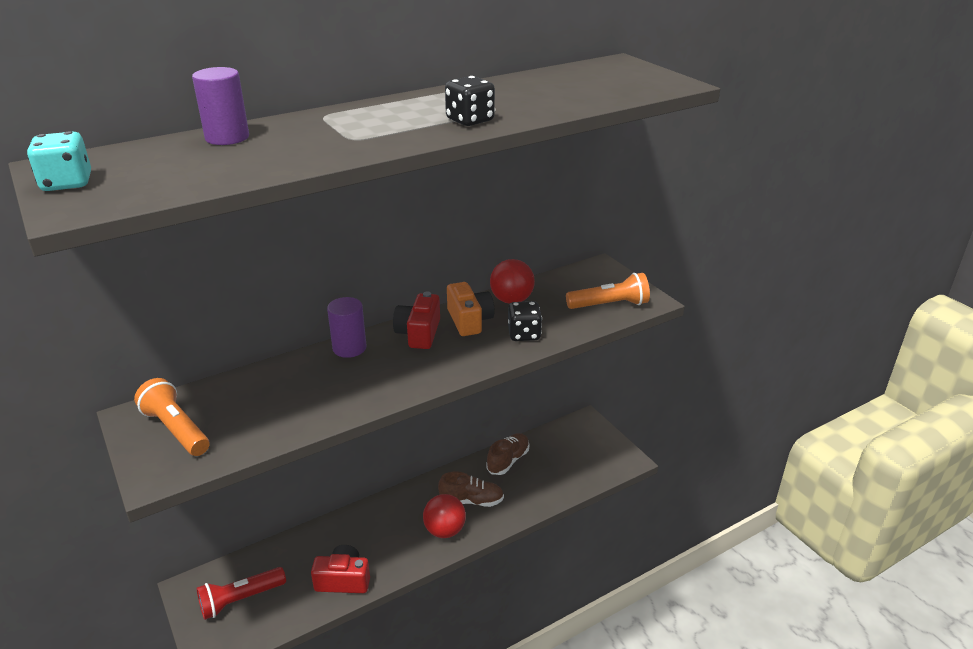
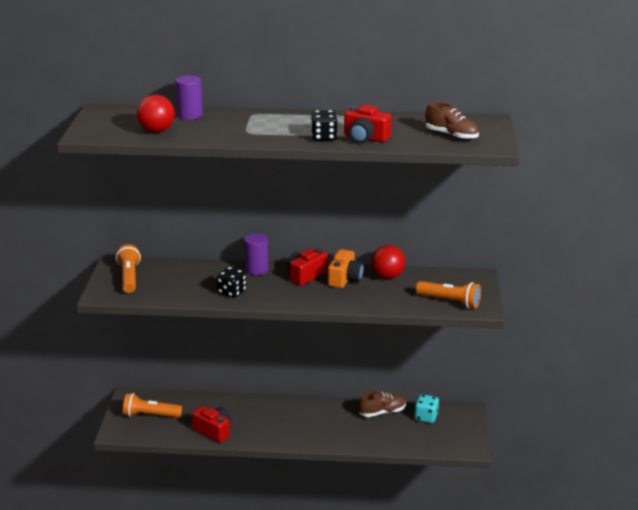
camera: 35 degrees right, 5 degrees down
turquoise dice [27,131,91,191] -> turquoise dice moved to [414,394,439,423]
red flashlight [197,567,286,620] -> orange flashlight [123,393,182,418]
red ball [423,494,466,538] -> red ball moved to [137,95,175,133]
brown shoe [438,471,504,507] -> brown shoe moved to [425,102,479,140]
black dice [508,301,542,341] -> black dice moved to [217,267,246,298]
none -> red camera [344,105,391,144]

